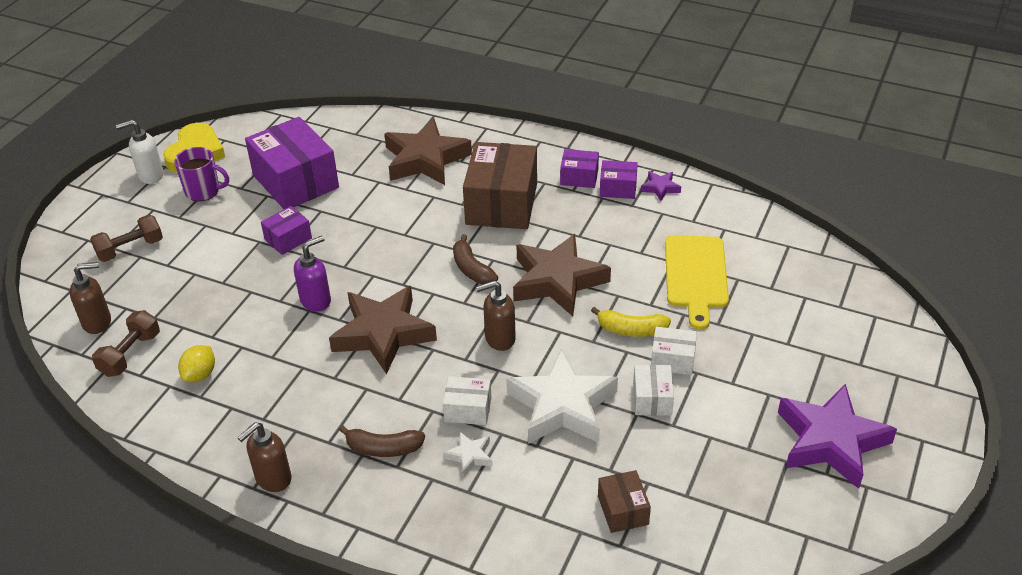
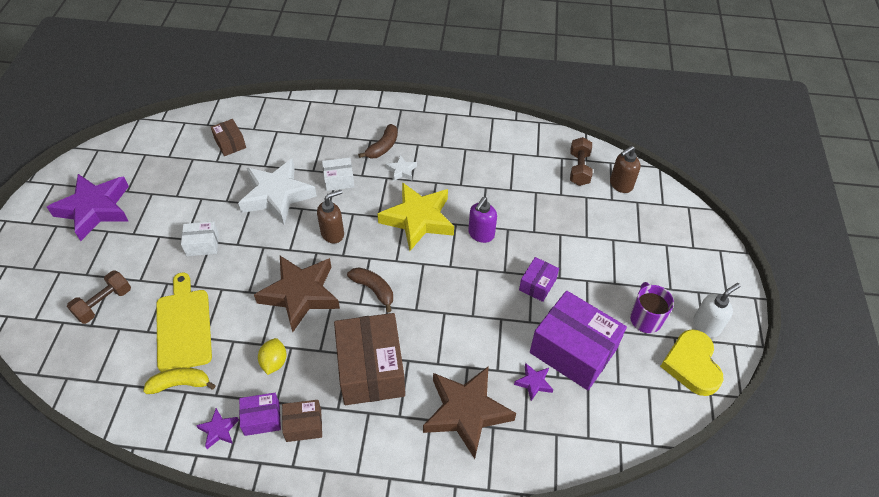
camera: 160 degrees right, 10 degrees up
brown dumbbell [90,215,163,262] -> brown dumbbell moved to [67,271,131,324]
purple mug [174,147,229,201] -> purple mug turned 90 degrees clockwise [630,282,674,333]
yellow lemon [178,345,215,382] -> yellow lemon moved to [258,338,287,375]
brown soap dispenser [237,422,292,492] -> none
brown star [329,286,437,374] -> yellow star [377,182,454,251]
brown banana [339,425,425,457] -> brown banana turned 135 degrees clockwise [358,124,398,158]
white star [443,432,493,476] -> white star moved to [386,155,417,181]
purple box [560,149,599,188] -> brown box [282,400,322,442]
yellow banana [591,307,671,337] -> yellow banana moved to [143,368,216,394]
white box [633,365,674,416] -> none
none -> purple star [514,363,553,401]

